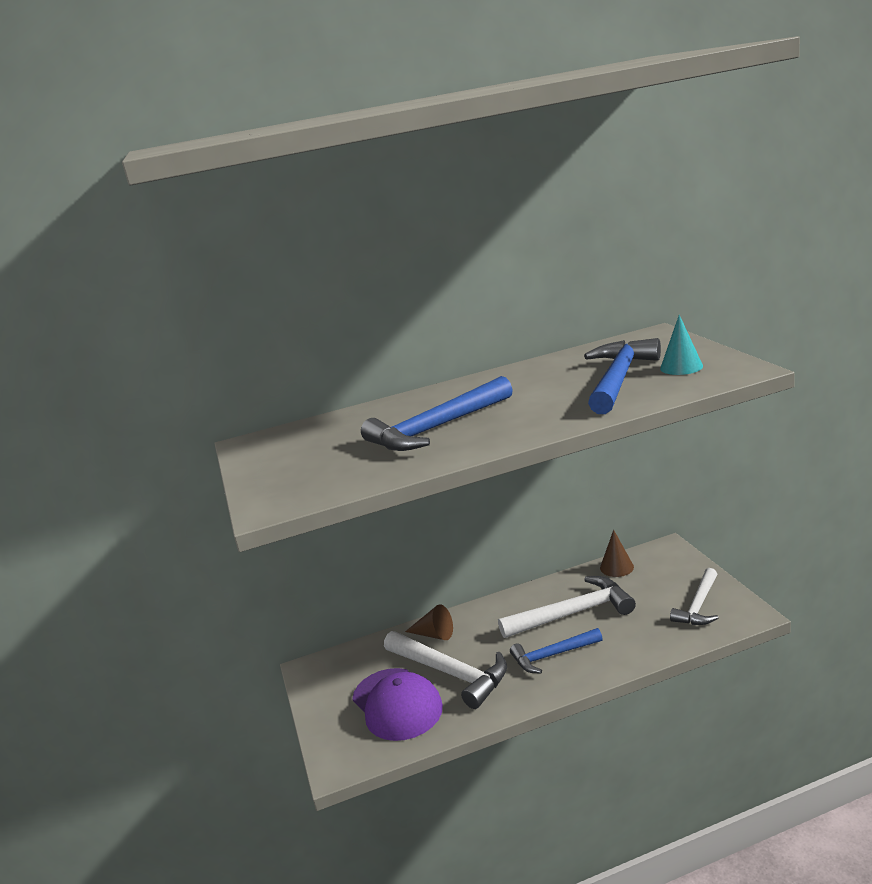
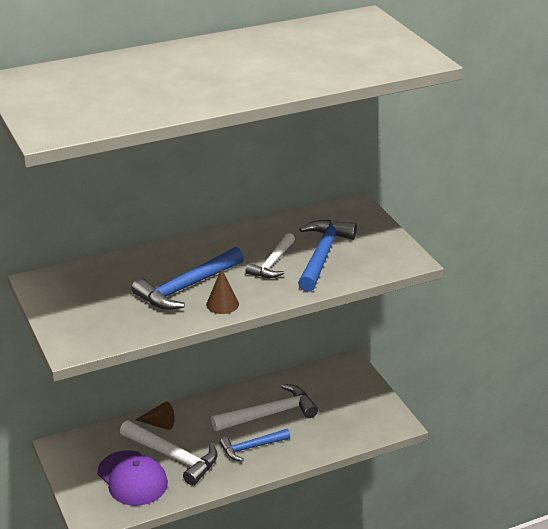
camera: 10 degrees left, 10 degrees up
brown cone [600,530,634,577] -> brown cone moved to [206,268,239,314]
turquoise cone [660,315,703,375] -> none
white hammer [670,568,718,625] -> white hammer moved to [245,233,295,278]

